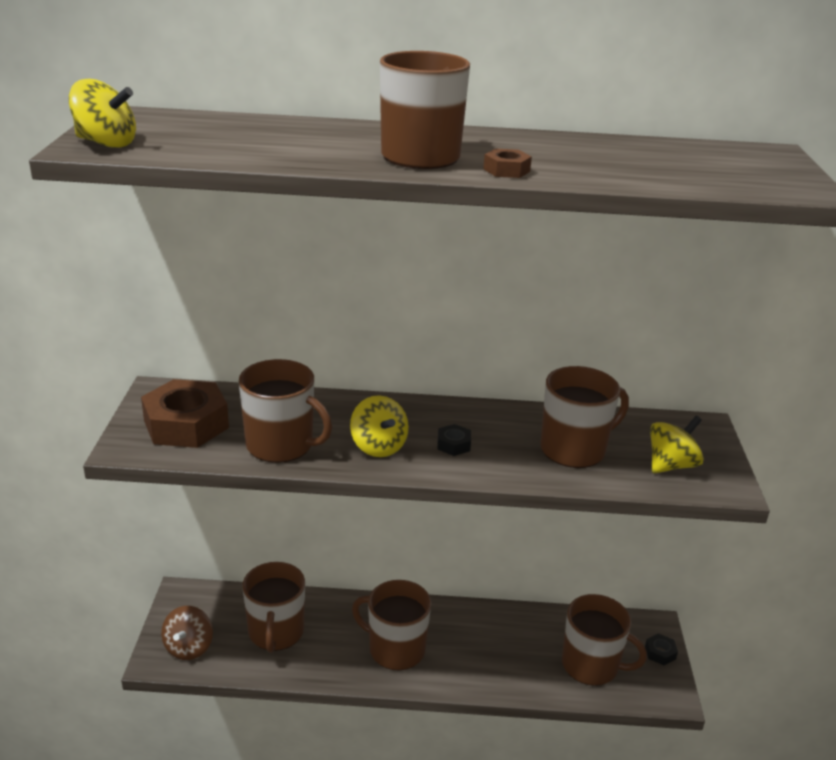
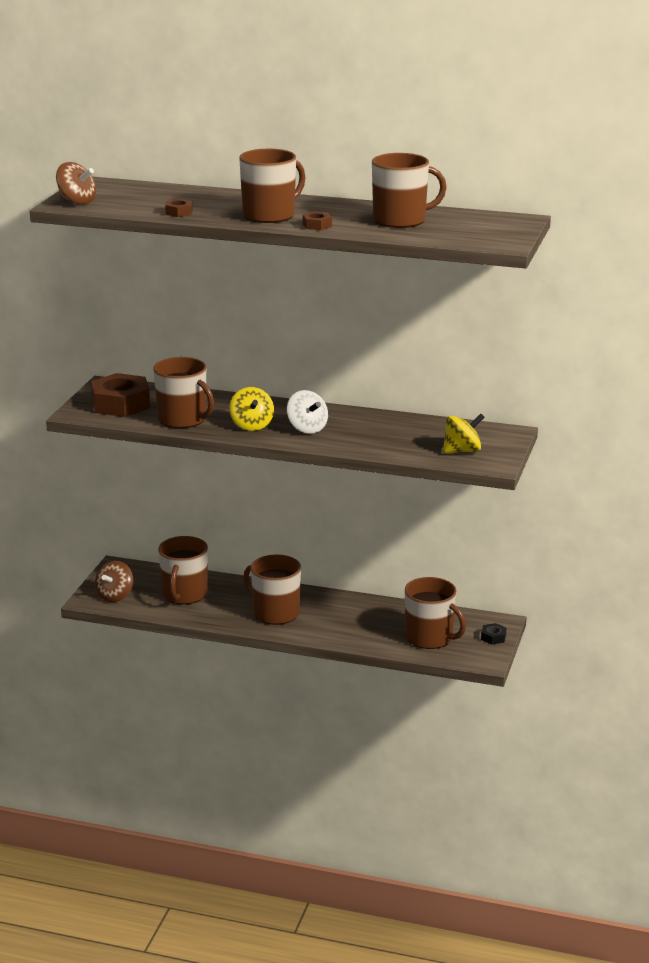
camera: 15 degrees right, 5 degrees down
yellow spinning top [69,79,136,148] -> brown spinning top [56,162,96,205]
black nut [437,424,471,456] -> white spinning top [287,390,328,434]
brown mug [540,366,629,468] -> brown mug moved to [372,153,447,228]
none -> brown nut [165,199,193,217]

